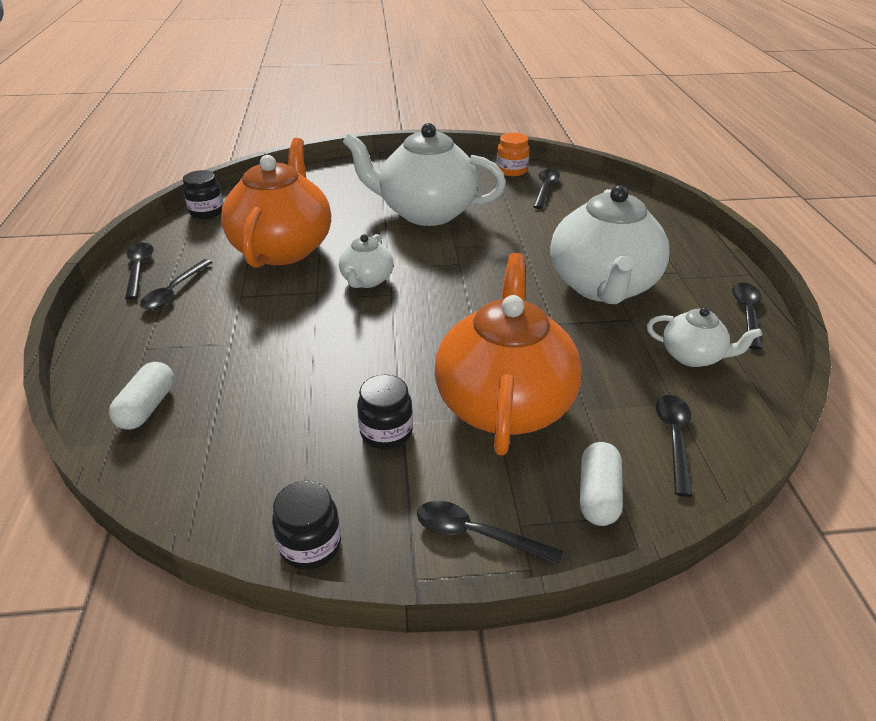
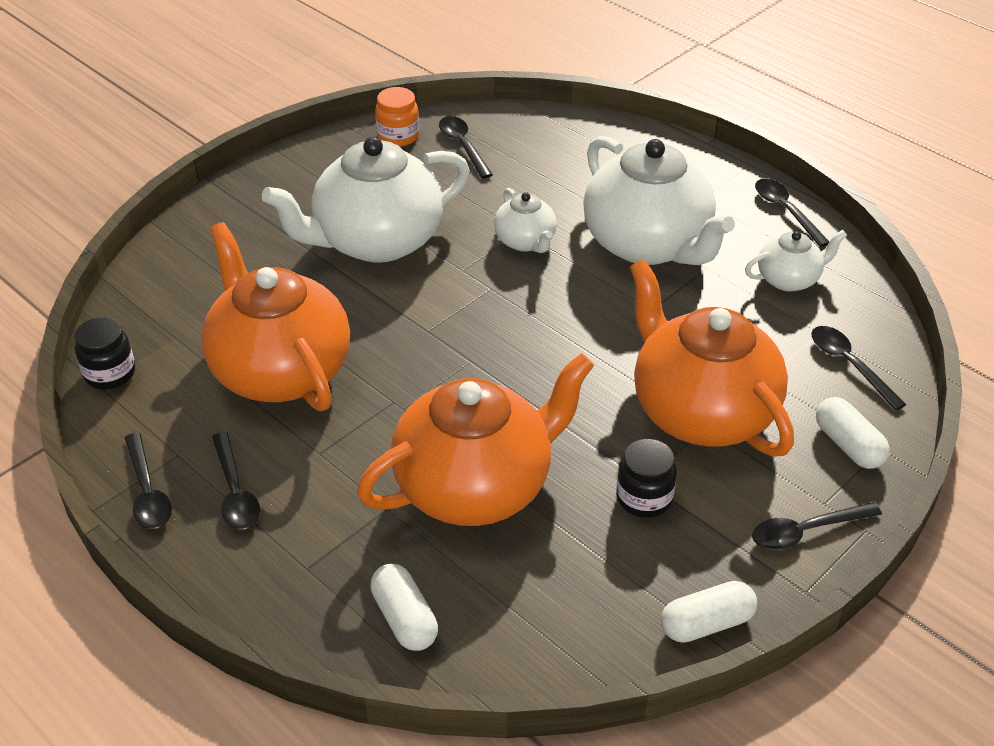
camera: 40 degrees left, 5 degrees up
black spoon [125,243,153,300] -> black spoon turned 150 degrees counterclockwise [125,432,172,529]
black jar [272,481,341,570] -> white capsule [661,581,757,643]
white teapot [339,234,394,288] -> white teapot moved to [494,188,557,253]
none -> orange teapot [357,353,594,526]

